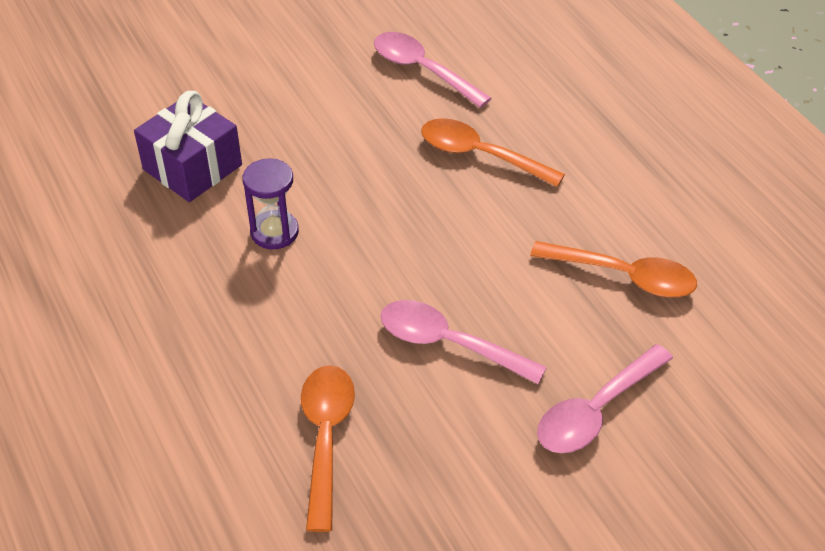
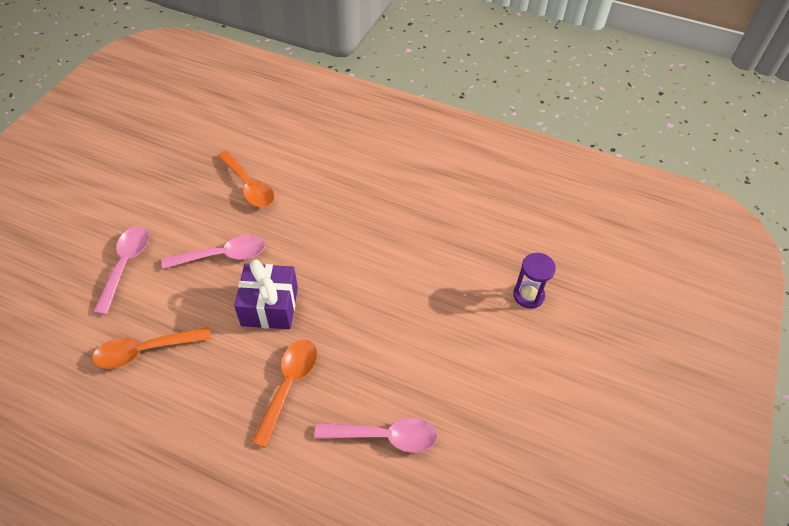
camera: 140 degrees right, 5 degrees up
purple gift [134,91,242,202] -> purple gift moved to [234,259,298,329]
purple hourglass [242,158,299,249] -> purple hourglass moved to [513,253,556,309]
orange spoon [421,118,565,187] -> orange spoon turned 60 degrees counterclockwise [251,339,317,448]

